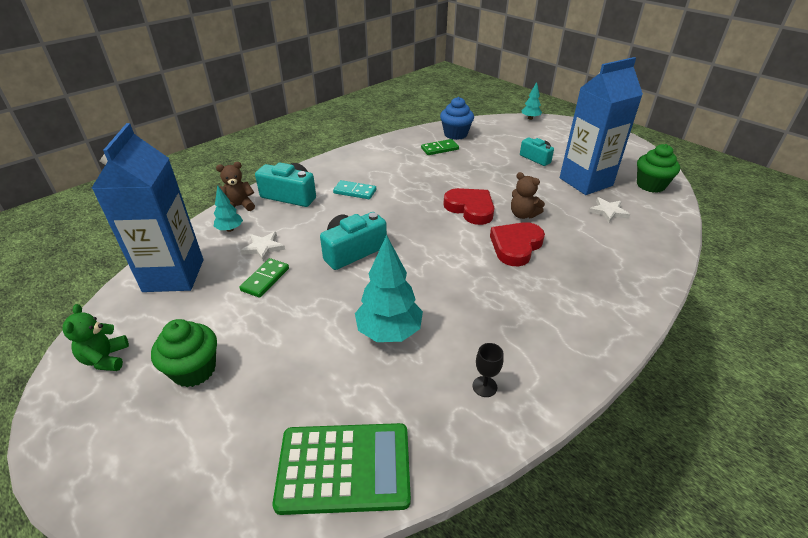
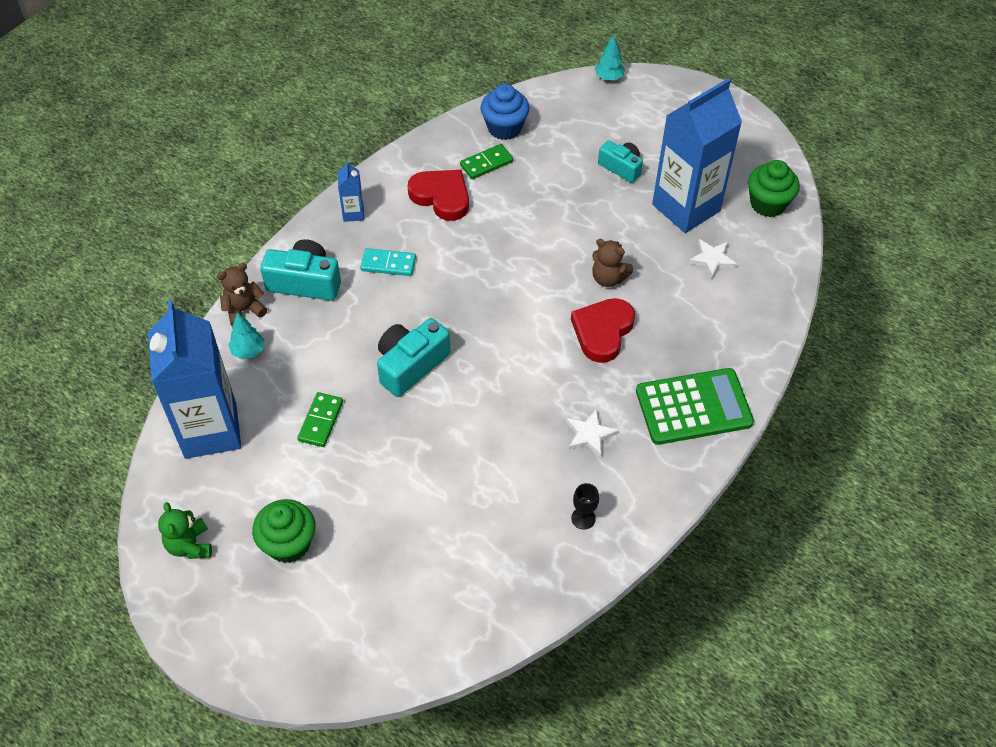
camera: 10 degrees left, 15 degrees up
white star [240,232,285,262] -> white star moved to [566,409,618,457]
green calculator [273,423,411,515] -> green calculator moved to [636,368,754,445]
turquoise tree [355,235,423,342] -> none
red heart [443,188,494,225] -> red heart moved to [408,170,469,221]
none -> blue carton [338,160,364,222]

